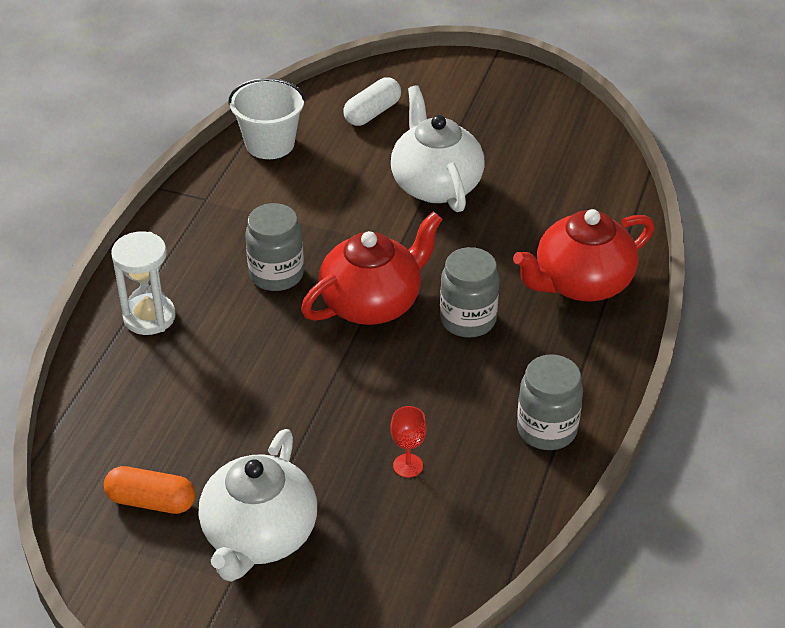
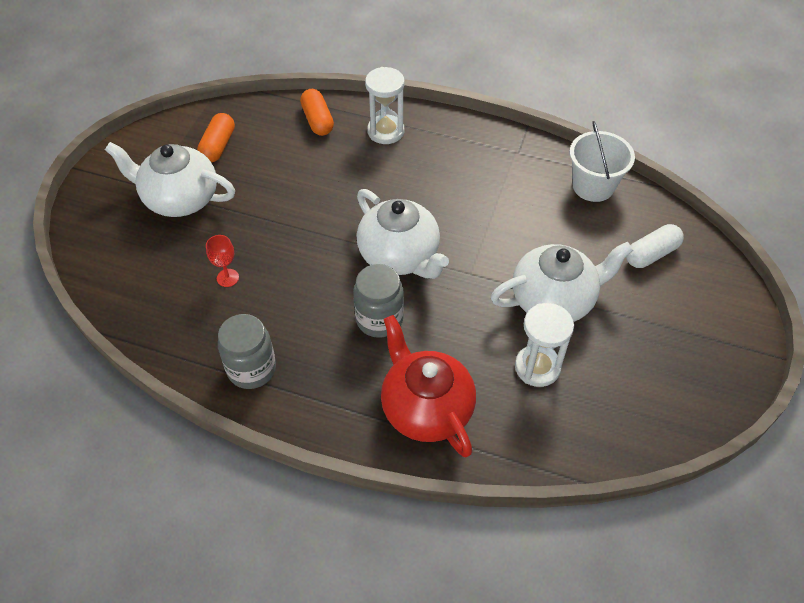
camera: 90 degrees right, 10 degrees up
grey jar [245,203,304,291] -> none
red teapot [301,211,443,325] -> white teapot [357,189,449,279]
white capsule [343,78,401,126] -> white capsule turned 75 degrees counterclockwise [626,224,684,268]
none -> orange capsule [300,89,334,136]
none -> white hourglass [515,303,574,387]

